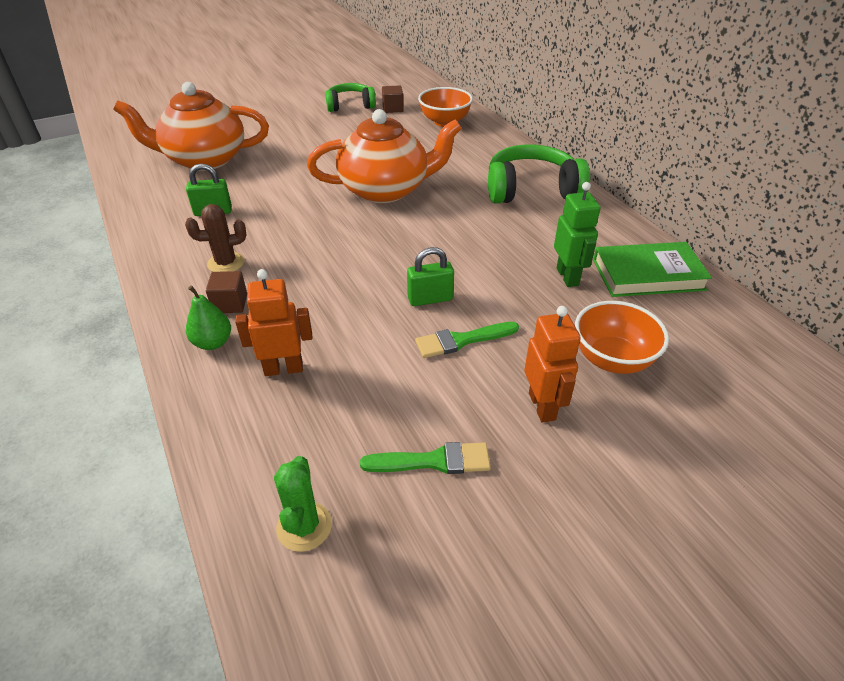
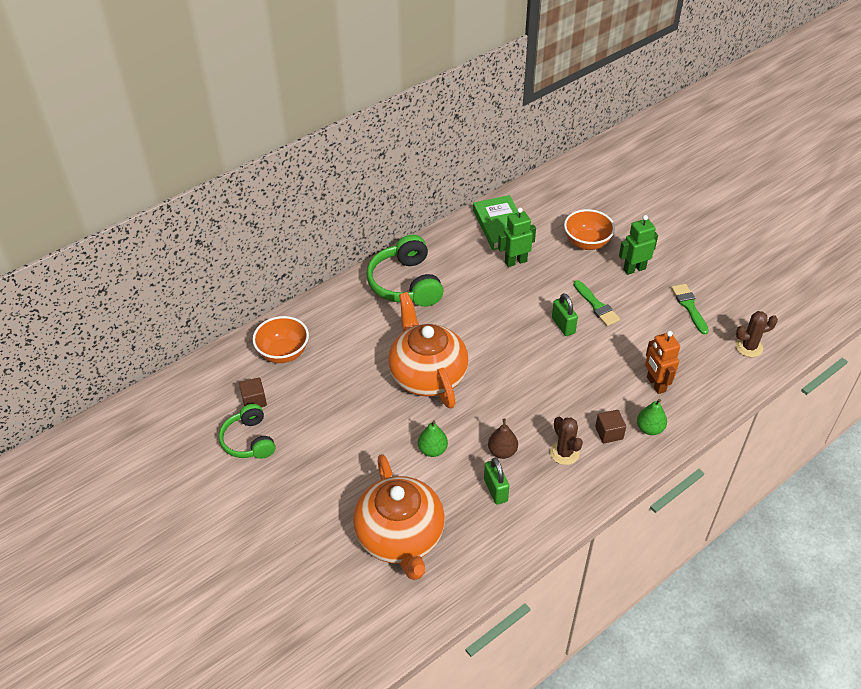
camera: 100 degrees left, 5 degrees up
green cactus [274,456,332,552] -> brown cactus [736,311,778,357]
orange robot [524,306,581,423] -> green robot [619,215,658,275]
none -> green pear [418,420,448,457]
none -> brown pear [488,418,518,459]

